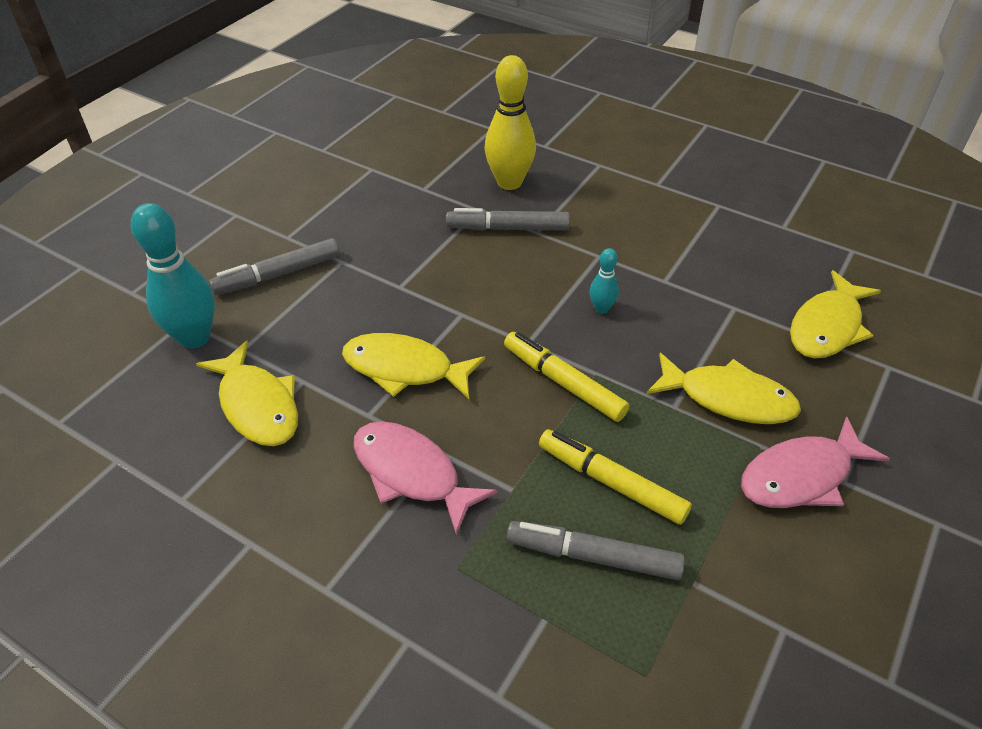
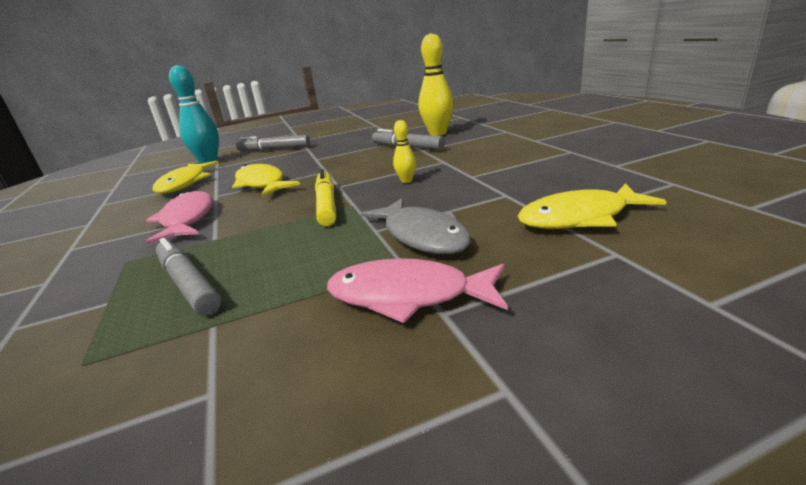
camera: 40 degrees right, 20 degrees down
yellow marker [539,429,692,525] -> none
turquoise bowling pin [590,248,619,314] -> yellow bowling pin [393,120,416,183]
yellow fish [646,353,801,424] -> grey fish [361,198,471,254]

